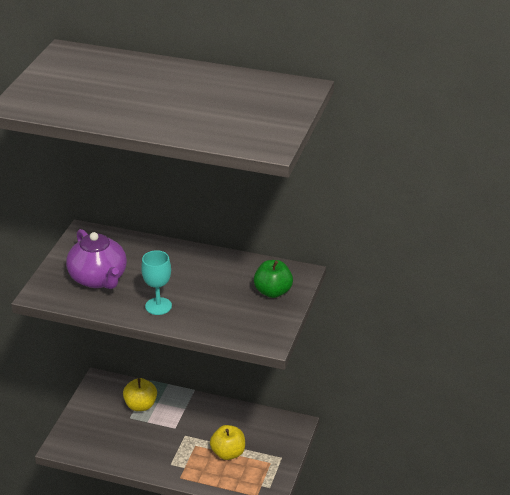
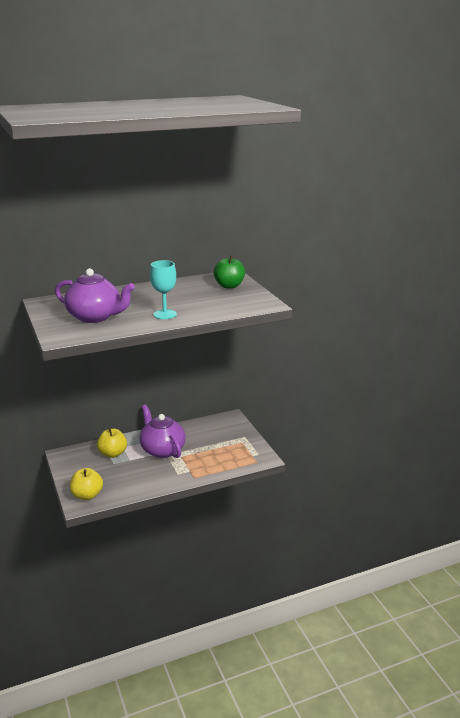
camera: 40 degrees left, 10 degrees down
yellow apple [210,425,245,460] -> yellow apple moved to [70,468,103,500]
none -> purple teapot [139,405,186,458]

